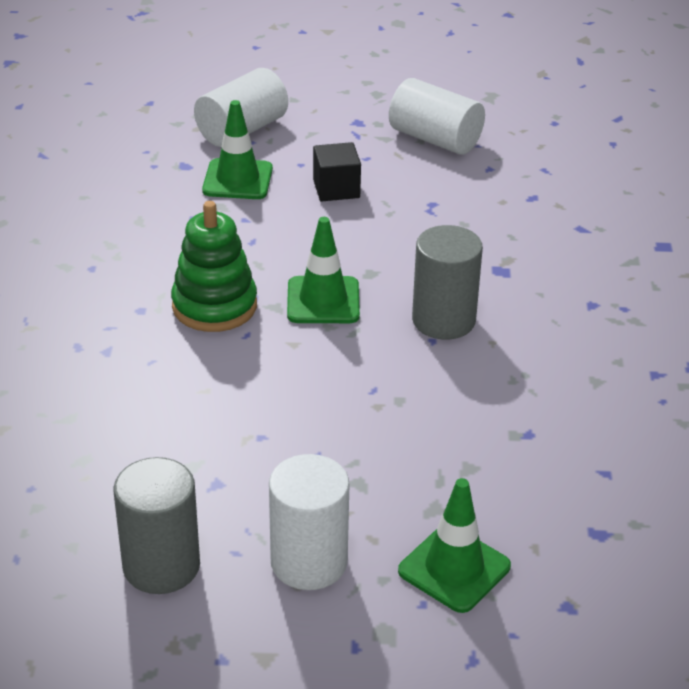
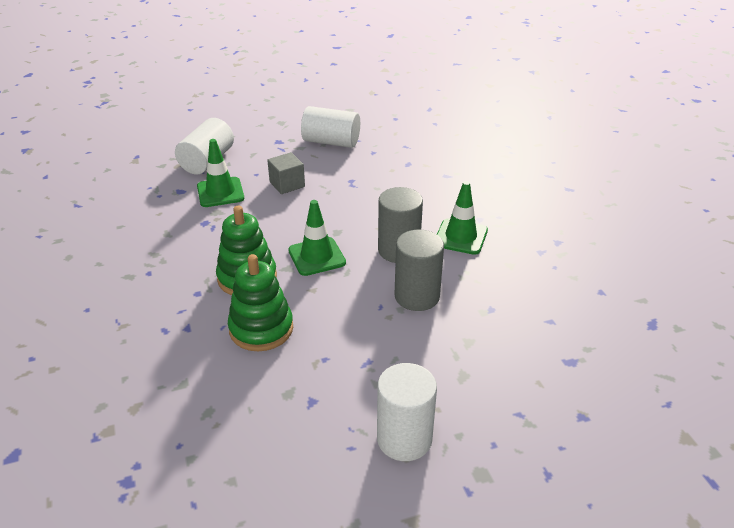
camera: 20 degrees left, 0 degrees up
grey cylinder [114,457,200,594] -> grey cylinder moved to [395,230,444,311]
black cube [313,142,361,202] -> grey cube [267,152,305,194]
green traffic cone [398,478,511,613] -> green traffic cone moved to [437,181,488,255]
none -> green stacking toy [228,254,293,351]

